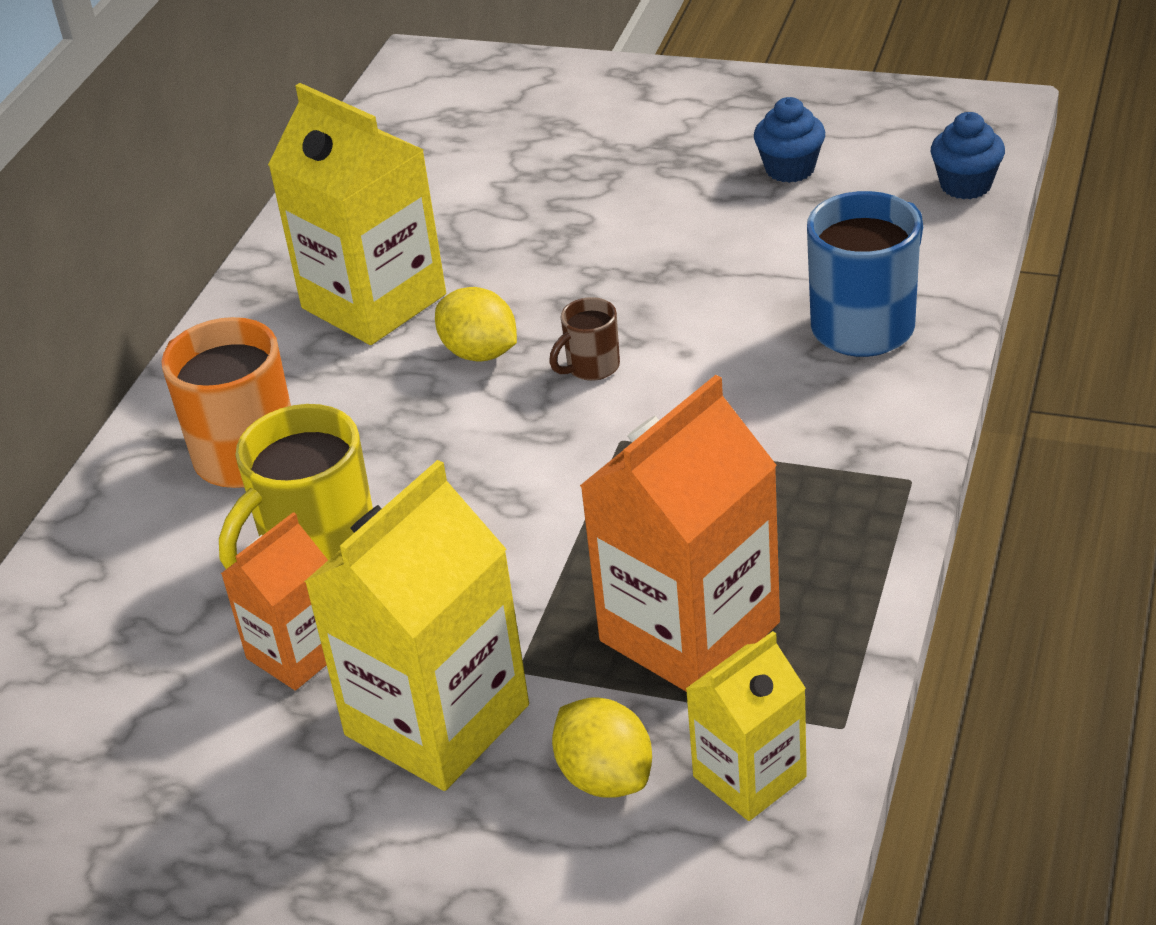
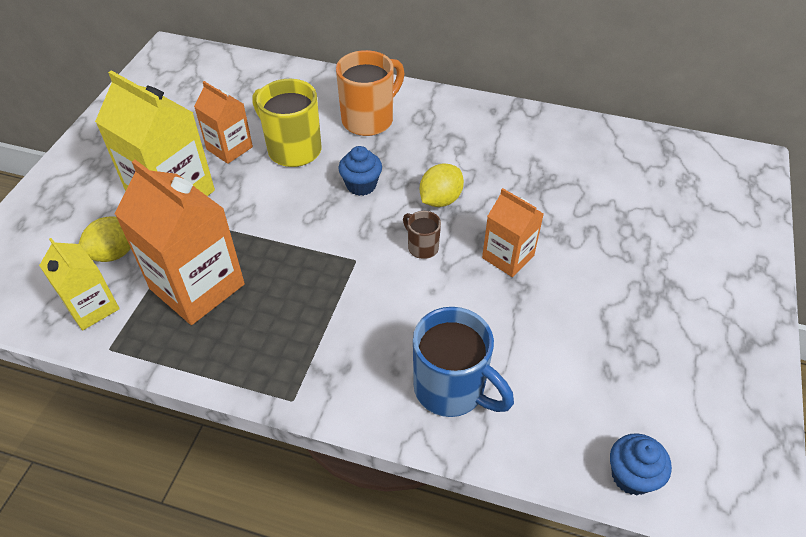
camera: 85 degrees right, 10 degrees up
yellow carton [268,83,446,345] -> none
blue cupcake [754,97,825,183] -> blue cupcake moved to [338,146,382,196]
none -> orange carton [482,188,544,277]

